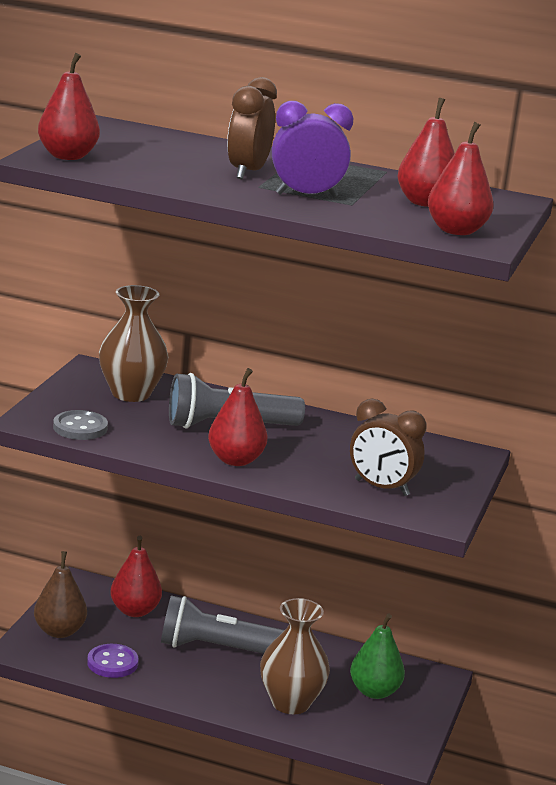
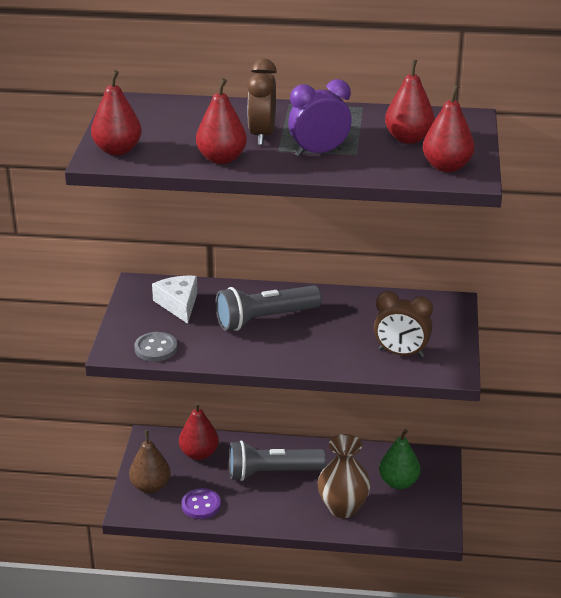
camera: 10 degrees left, 10 degrees up
brown vase [99,285,168,402] -> white cheese [152,276,198,324]
red pear [208,368,267,466] -> red pear moved to [196,78,247,164]

